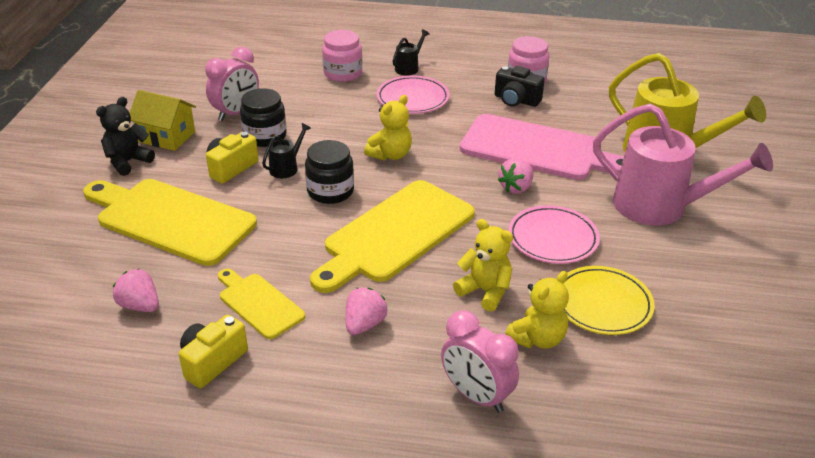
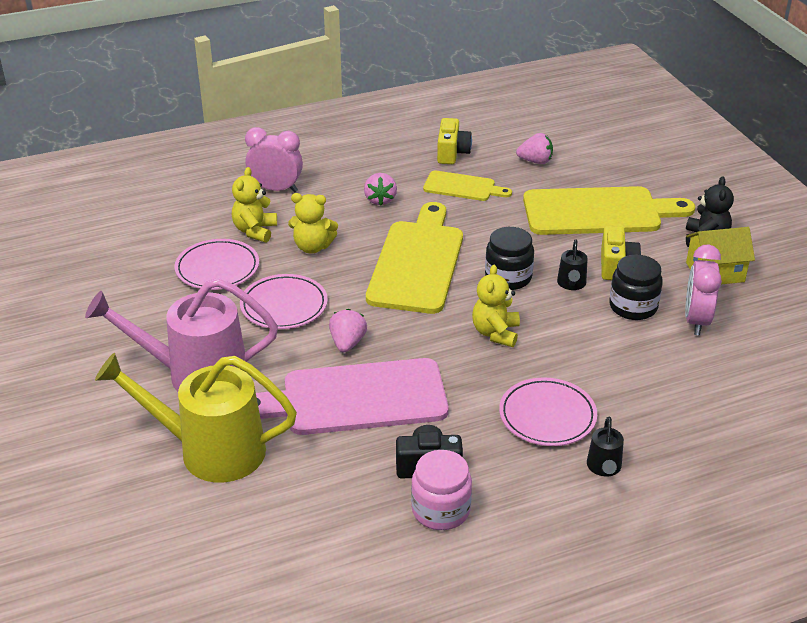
camera: 150 degrees right, 0 degrees up
pink jar [322,30,362,82] -> none
yellow plate [564,266,655,335] -> pink plate [175,239,259,290]

